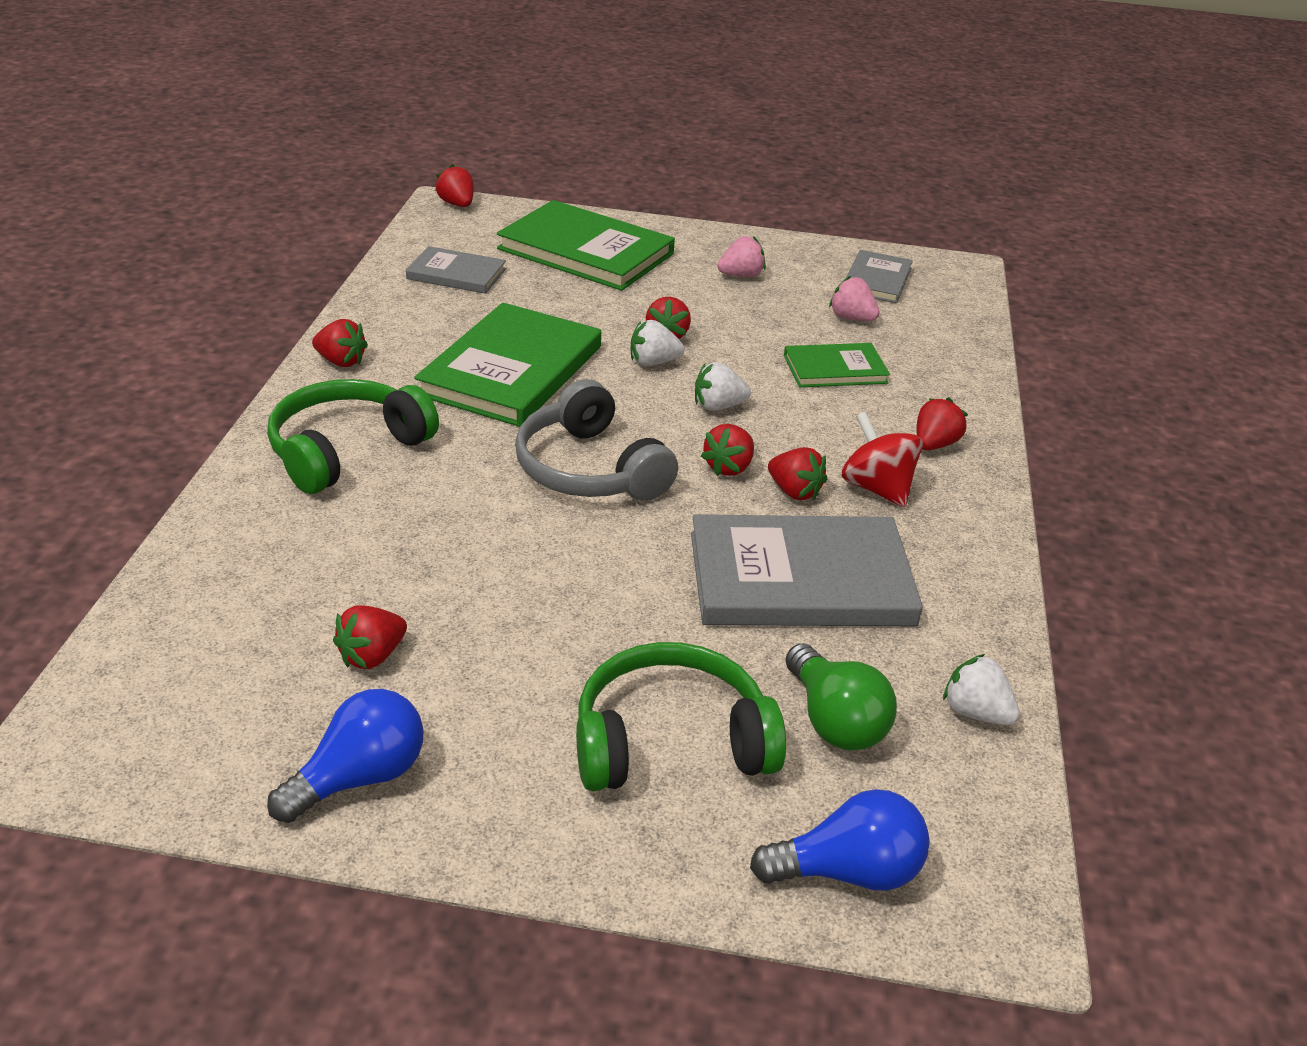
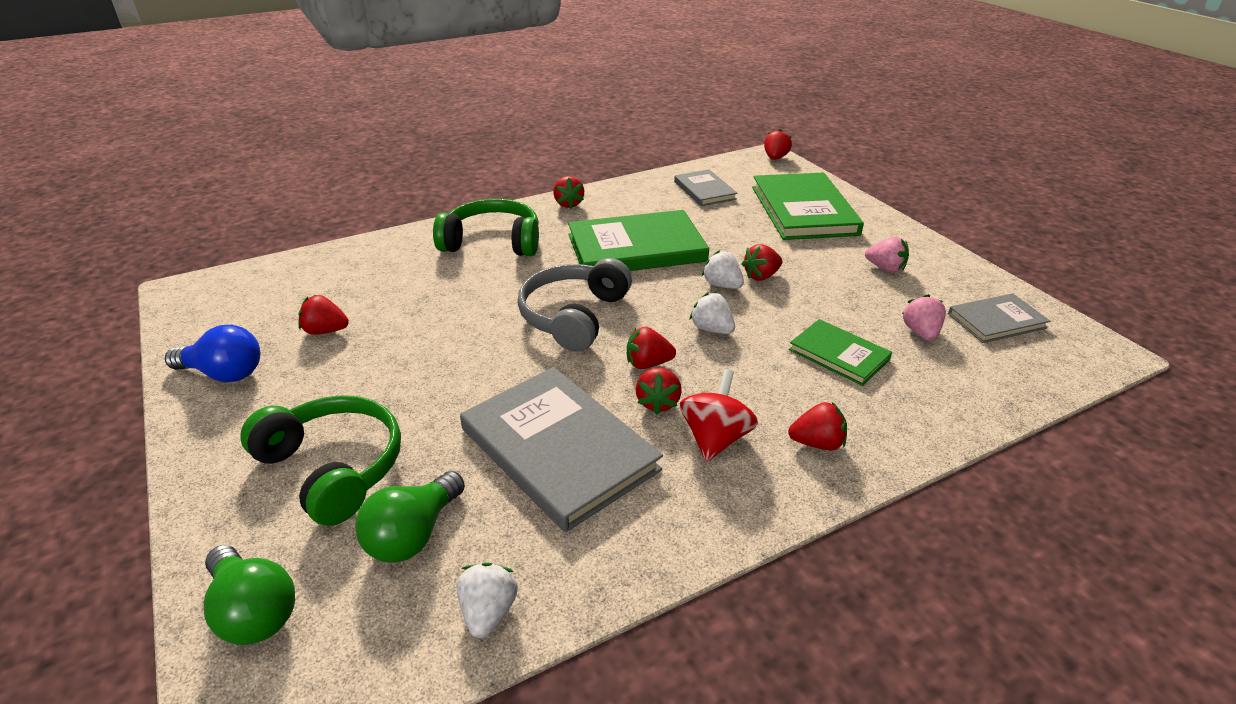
camera: 55 degrees right, 0 degrees up
blue light bulb [750,789,930,891] -> green light bulb [204,545,295,645]

